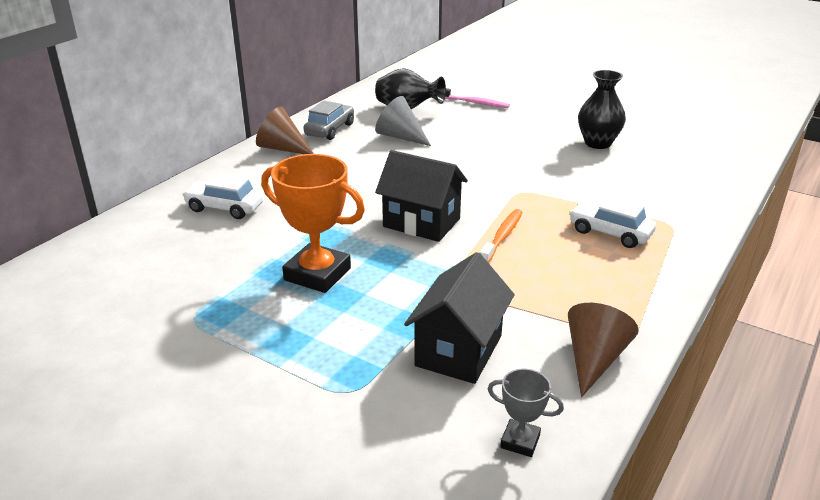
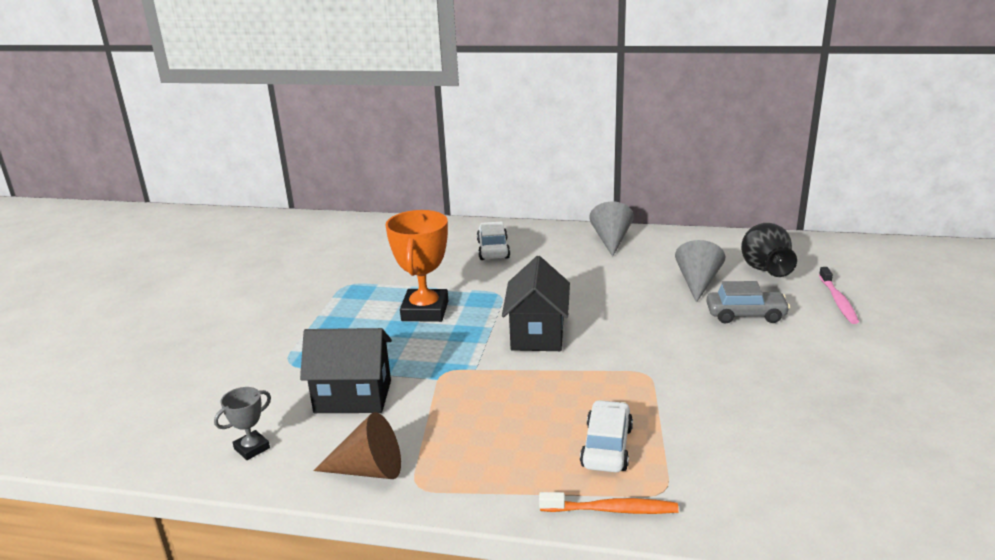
camera: 70 degrees right, 5 degrees down
brown cone [256,107,314,154] -> grey cone [589,202,634,257]
grey car [303,101,354,140] -> grey car moved to [706,281,790,323]
orange toothbrush [480,209,523,263] -> orange toothbrush moved to [539,492,679,514]
grey trophy [488,369,564,457] -> grey trophy turned 45 degrees clockwise [214,387,271,460]
black vase [578,70,626,149] -> none

